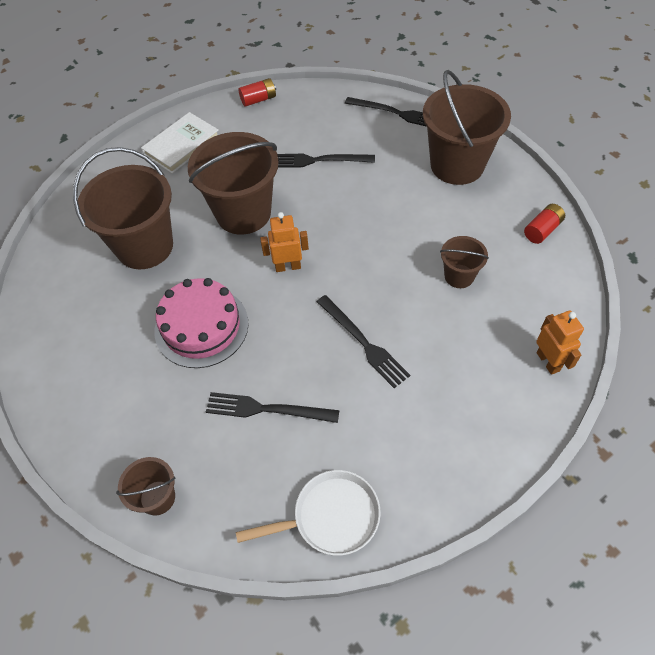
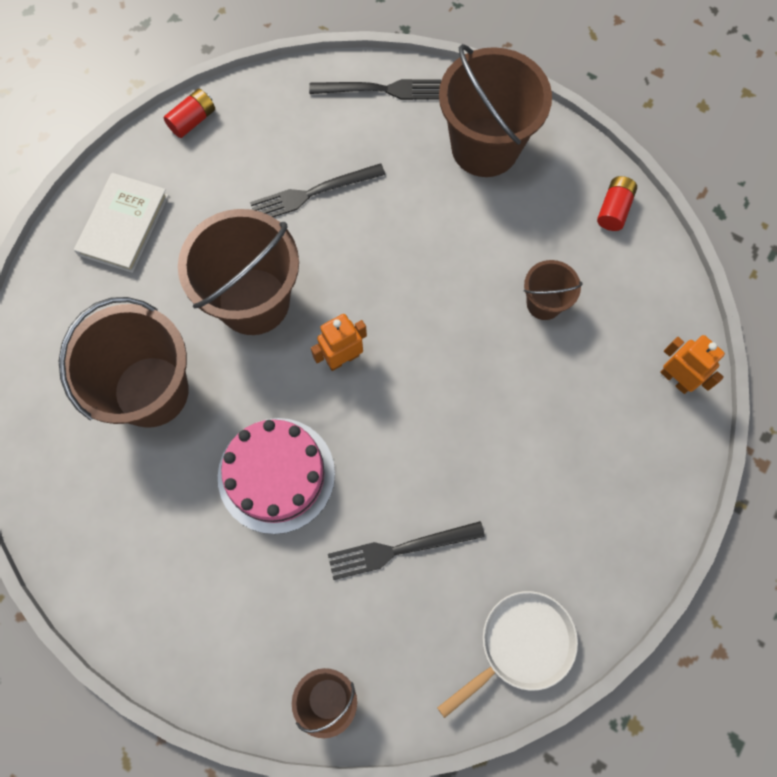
camera: 25 degrees left, 15 degrees up
black fork [317,295,410,388] -> none

